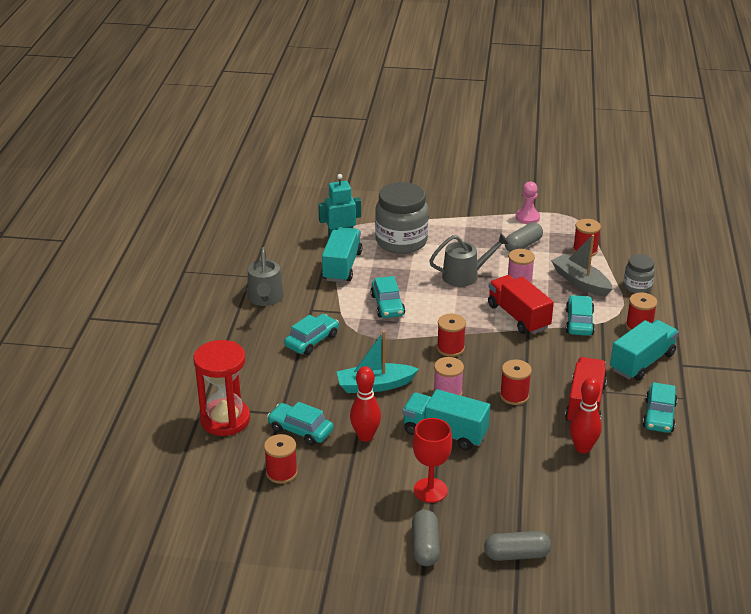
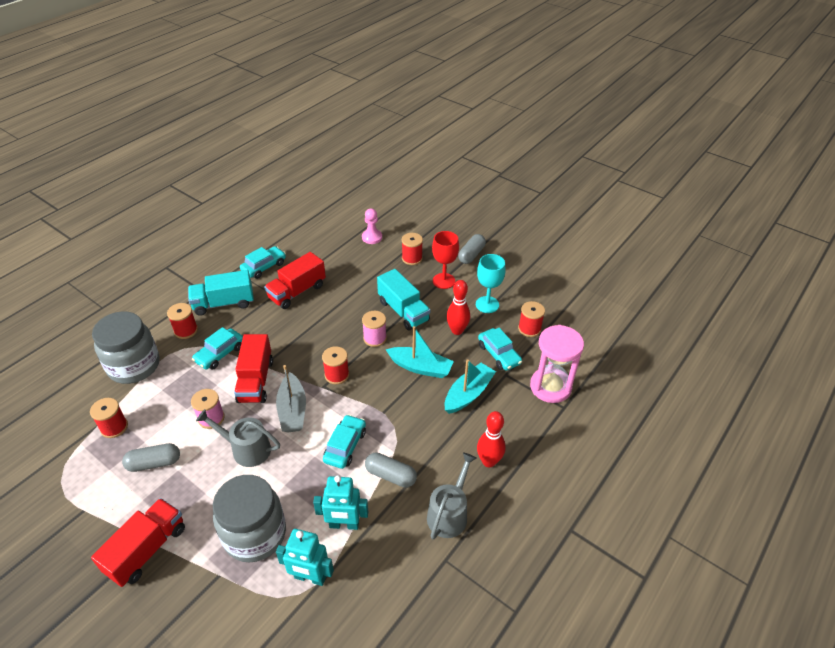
camera: 150 degrees left, 10 degrees up
red hourglass [193,340,250,436] -> pink hourglass [530,325,584,403]
turquoise car [284,314,339,355] -> none
turquoise truck [322,227,363,283] -> turquoise robot [313,475,368,530]
grey capsule [484,531,551,561] -> grey capsule moved to [365,452,417,488]
red spool [500,359,532,405] -> red spool moved to [402,233,423,265]
pink pawn [516,181,540,224] -> pink pawn moved to [362,209,382,244]
grey boat [551,235,613,297] -> grey boat moved to [276,365,306,433]
red bowling pin [570,378,602,453] -> red bowling pin moved to [477,411,505,467]
grey jar [624,255,655,293] -> grey jar [92,311,160,384], size x1.92
none -> red truck [91,498,185,587]
none -> turquoise boat [445,359,496,414]
none -> turquoise goblet [476,254,505,313]

